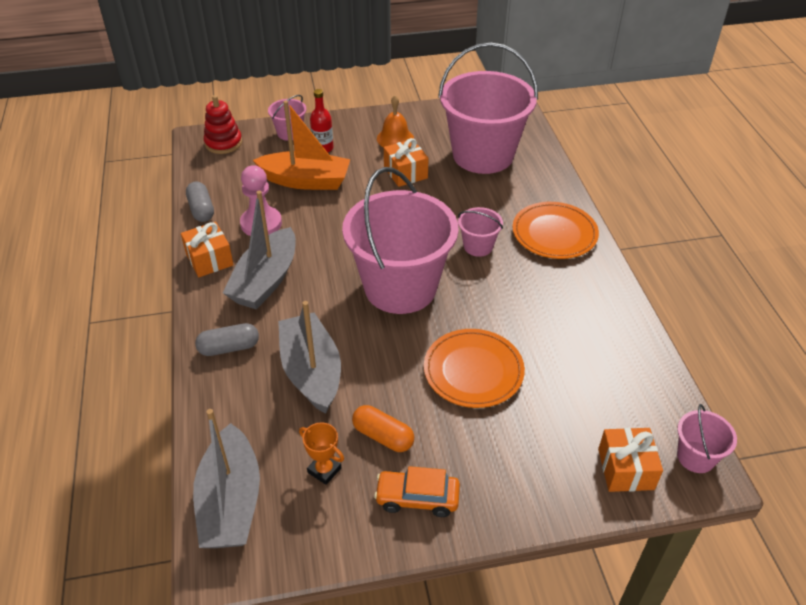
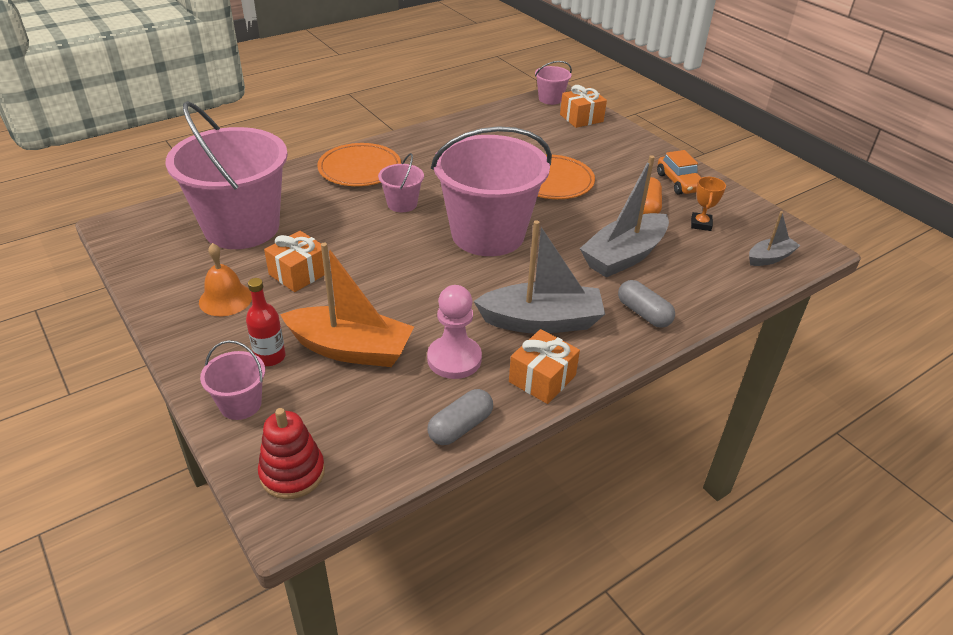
camera: 115 degrees left, 5 degrees down
grey boat [193,409,260,548] -> grey boat [749,211,801,266], size x0.53
orange boat [253,100,350,190] -> orange boat turned 120 degrees clockwise [280,243,414,367]

